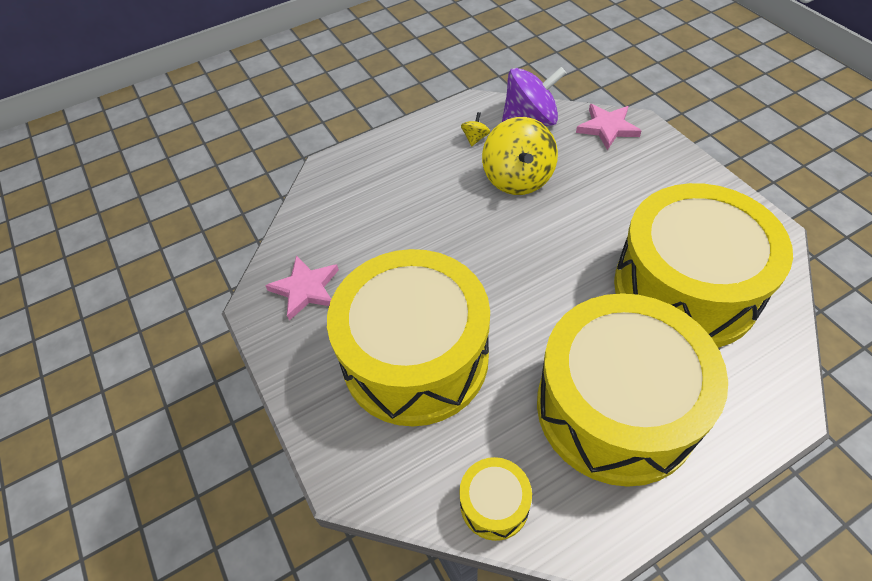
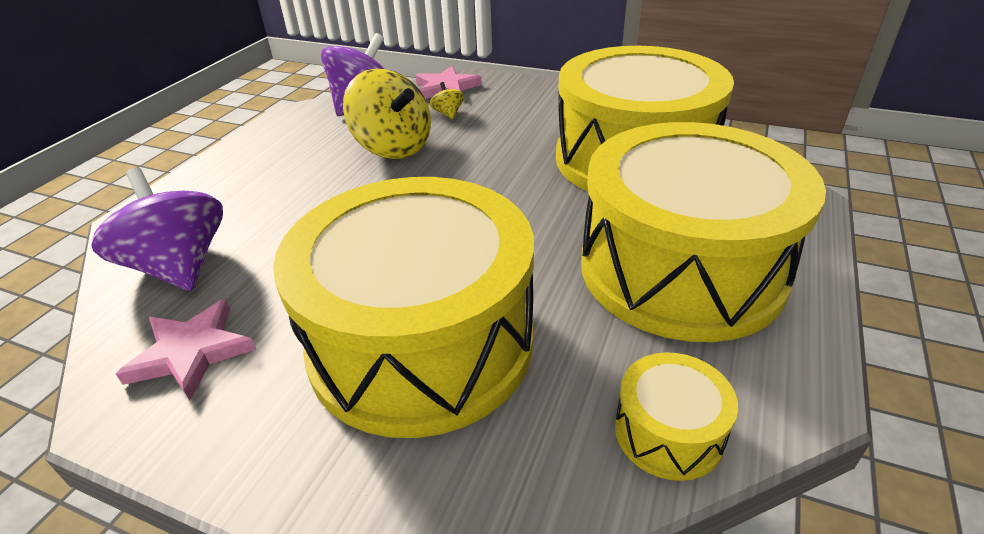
camera: 40 degrees left, 15 degrees down
yellow spinning top [461,112,490,146] -> yellow spinning top moved to [430,82,464,119]
none -> purple spinning top [91,168,223,291]

